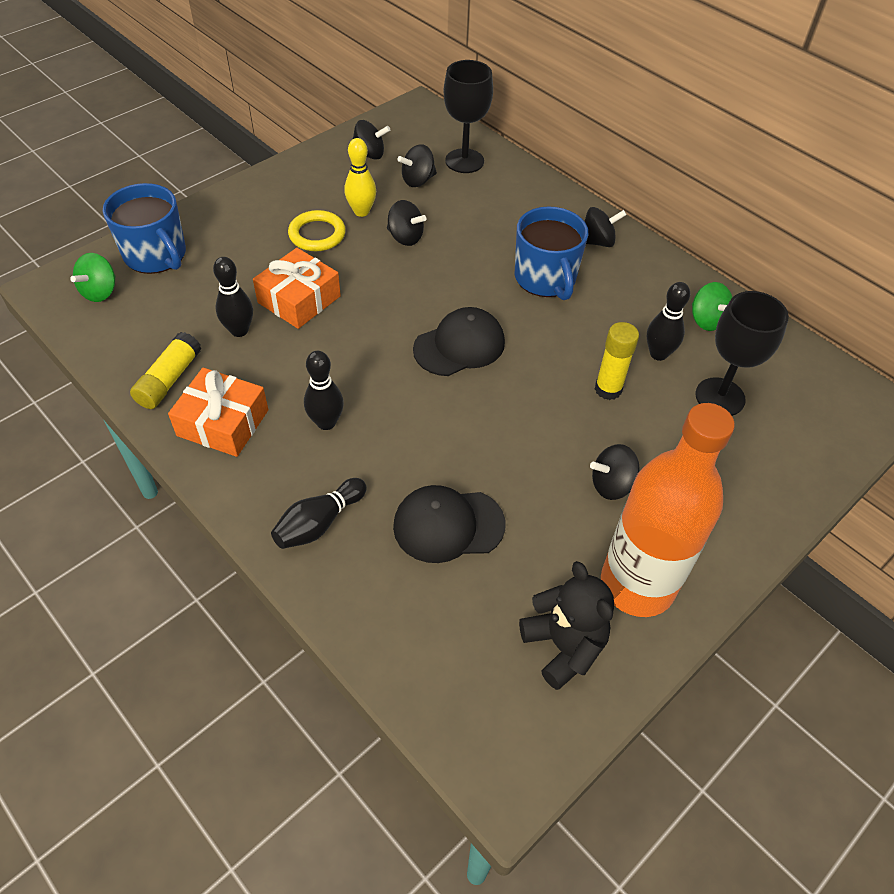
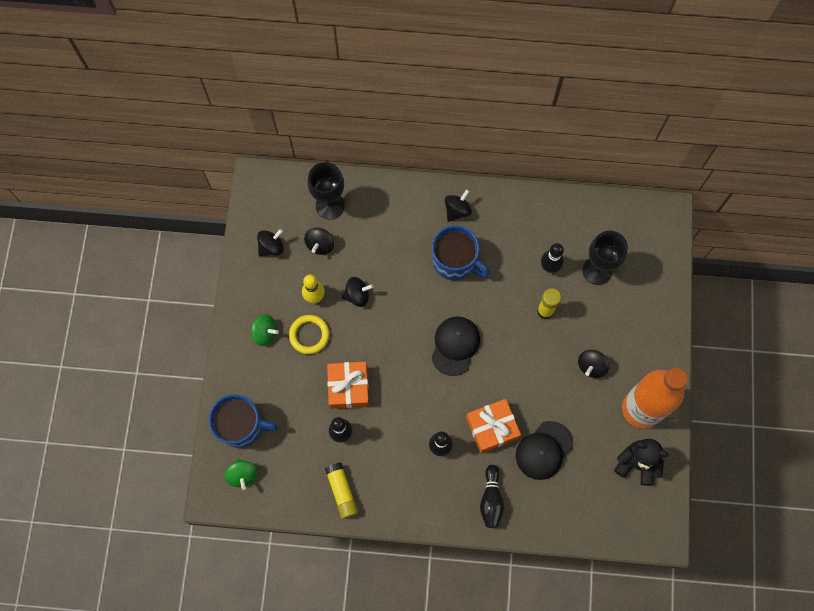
camera: 40 degrees left, 20 degrees up
orange gift [168,368,268,457] -> orange gift moved to [466,399,521,453]
green spinning top [692,282,732,331] -> green spinning top moved to [250,314,279,346]

